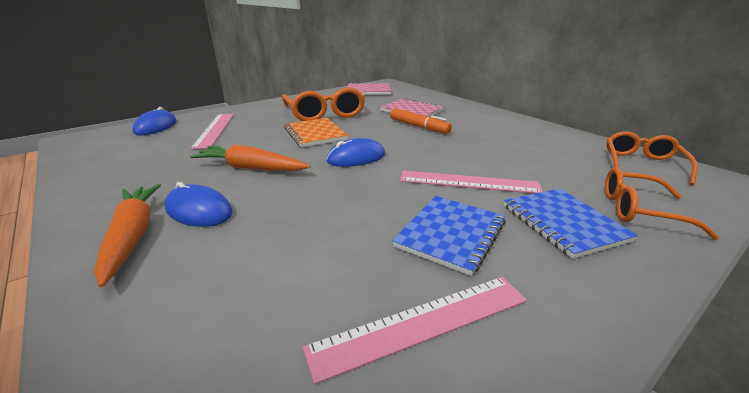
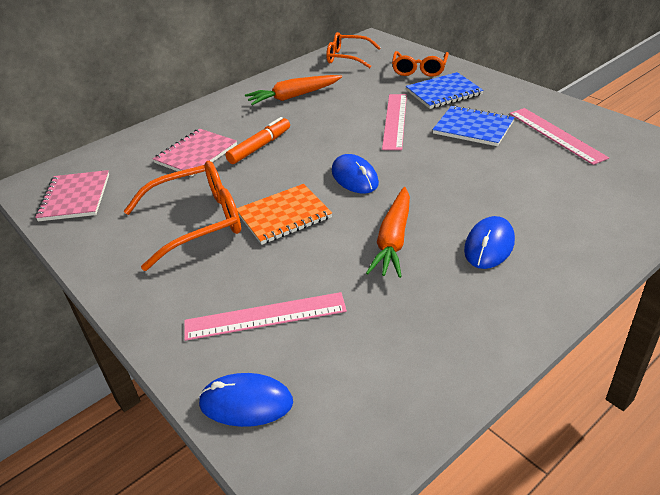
camera: 90 degrees left, 10 degrees up
orange carrot [95,184,161,287] -> orange carrot moved to [245,75,342,105]

